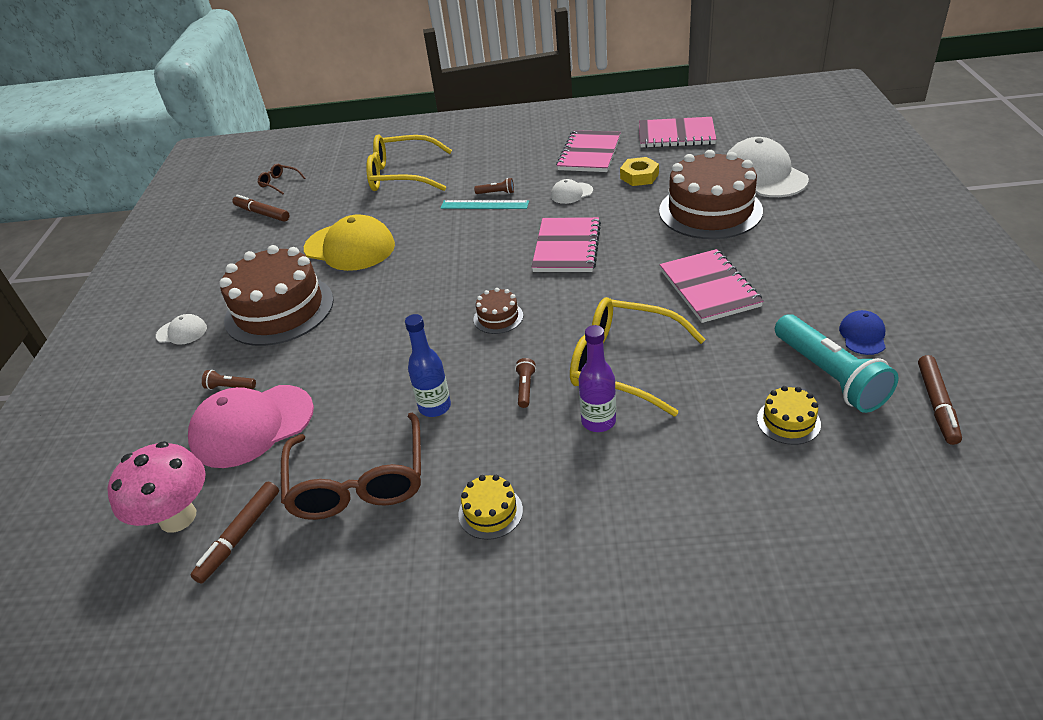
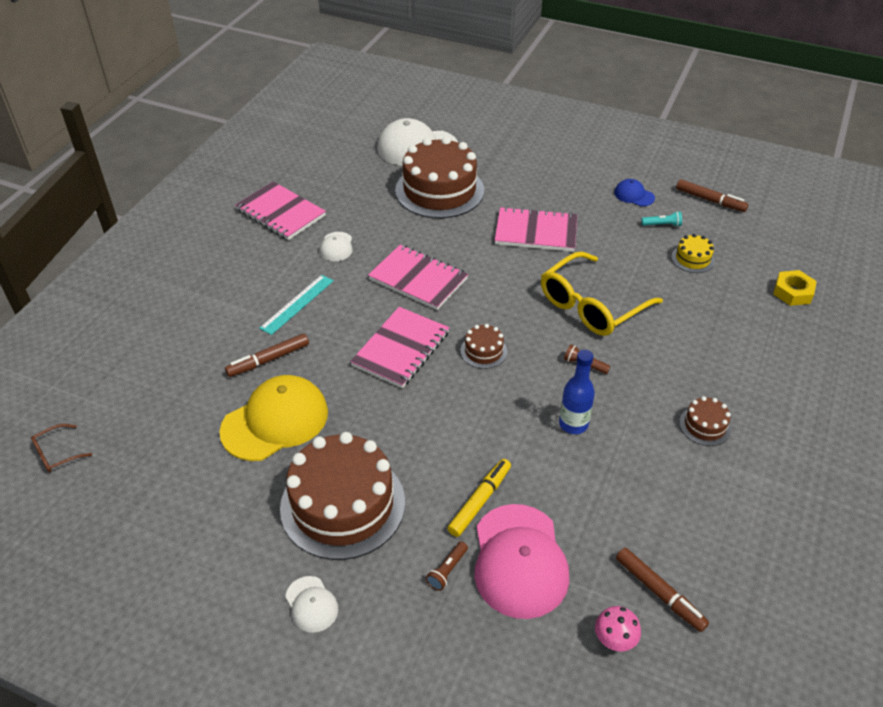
camera: 70 degrees left, 5 degrees up
pink mushroom [107,441,206,533] -> pink mushroom [595,606,641,651], size x0.52
white cap [156,314,207,345] -> white cap turned 120 degrees clockwise [285,576,338,633]
brown marker [232,195,289,222] -> brown marker moved to [225,333,309,377]
brown glasses [281,413,421,520] -> none
yellow glasses [366,134,452,191] -> none
yellow cake [458,475,523,540] -> brown cake [679,396,731,446]
brown flashlight [474,178,514,194] -> none
purple bottle [578,325,616,432] -> none
yellow nut [620,157,659,186] -> yellow nut moved to [773,270,817,306]
pink notebook [639,117,717,148] -> pink notebook moved to [350,307,449,388]
turquoise flashlight [775,314,898,413] -> turquoise flashlight [641,211,682,227], size x0.42
none -> yellow marker [447,459,511,537]

